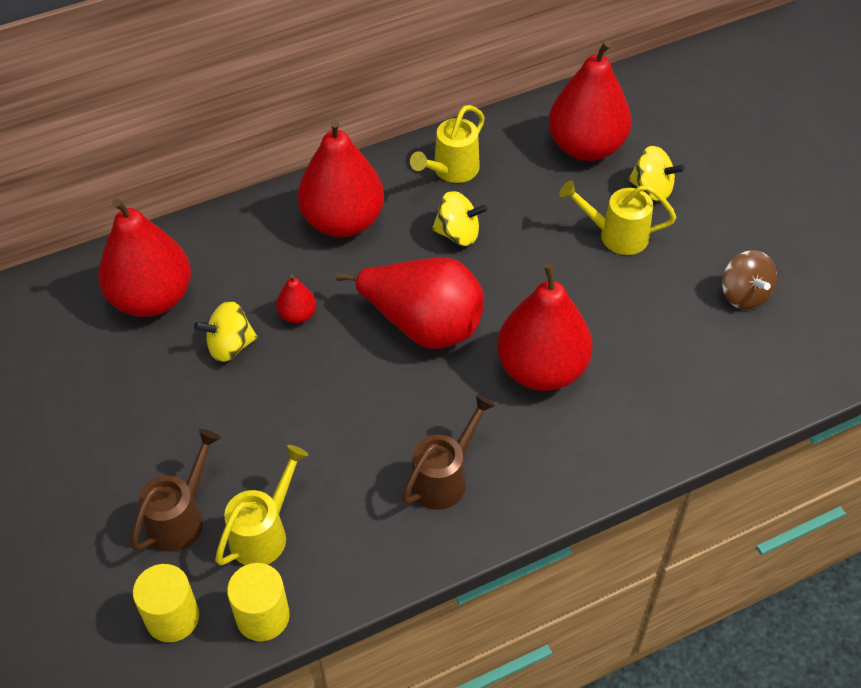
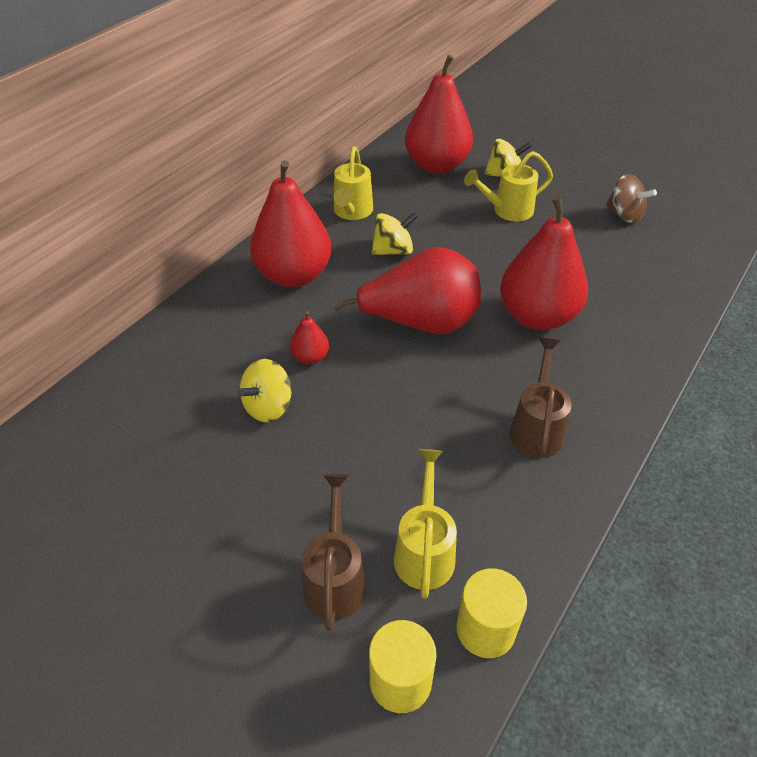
camera: 30 degrees left, 5 degrees down
red pear [98,199,191,317] -> none

